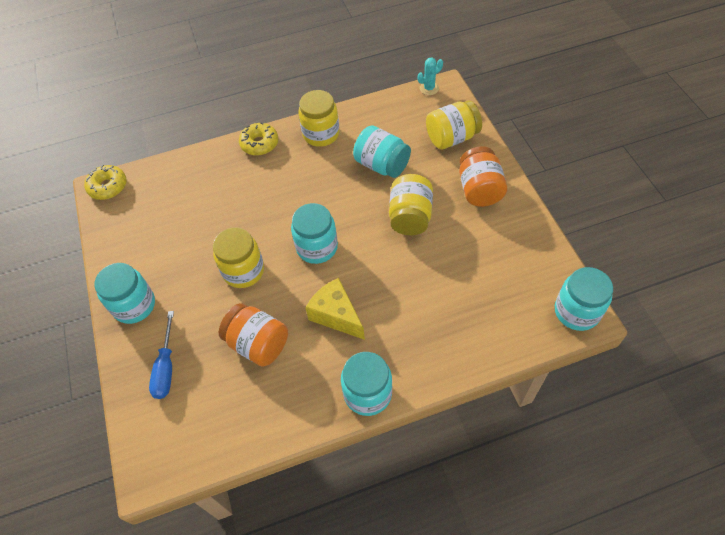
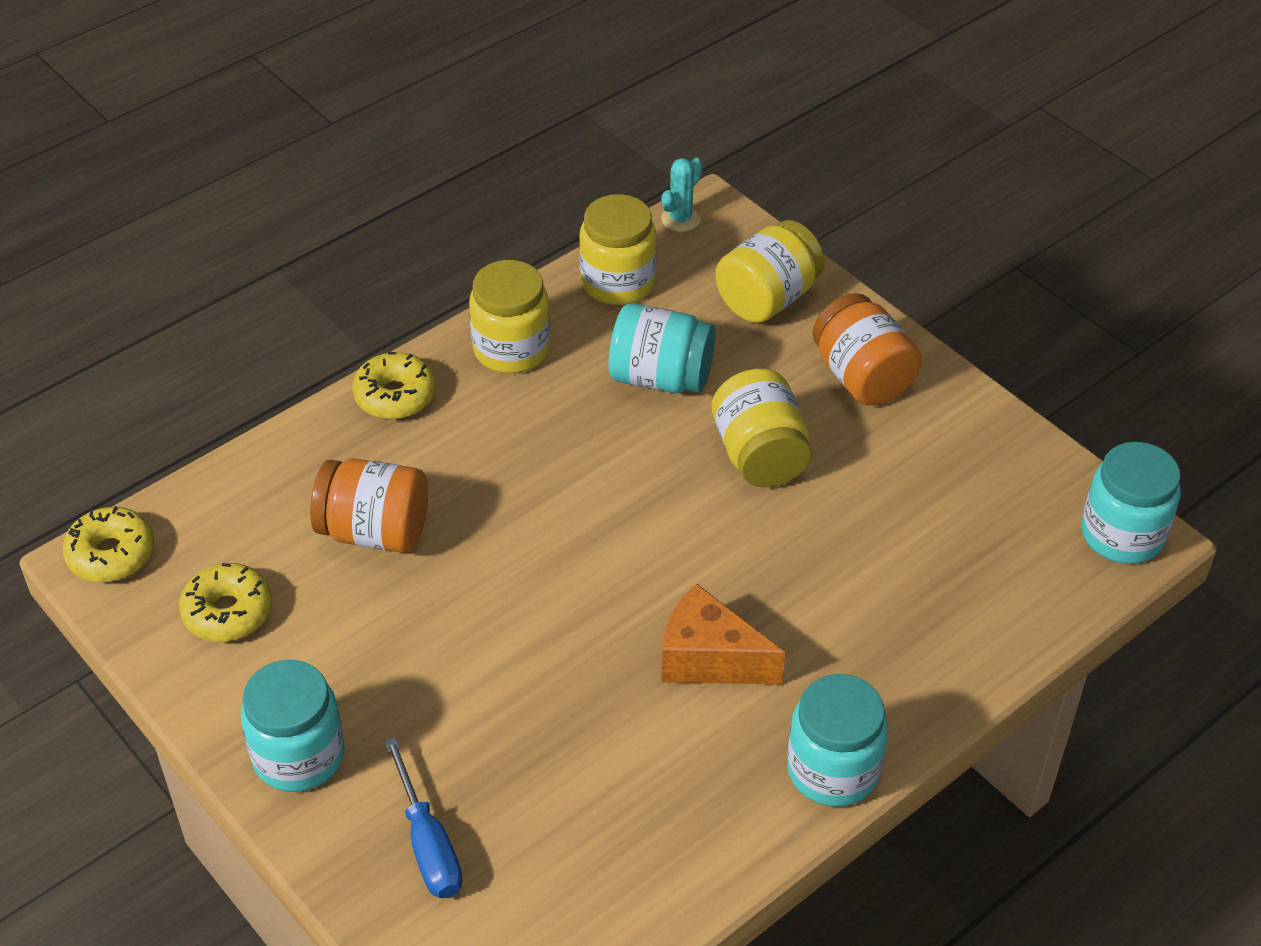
camera: 25 degrees left, 10 degrees down
yellow jar [213,227,264,288] -> yellow jar moved to [579,194,657,305]
orange jar [219,303,288,367] -> orange jar moved to [310,458,428,553]
turquoise jar [291,203,338,264] -> none
yellow cheese [305,278,365,340] -> orange cheese [661,584,785,685]
none -> yellow donut [179,563,272,642]

